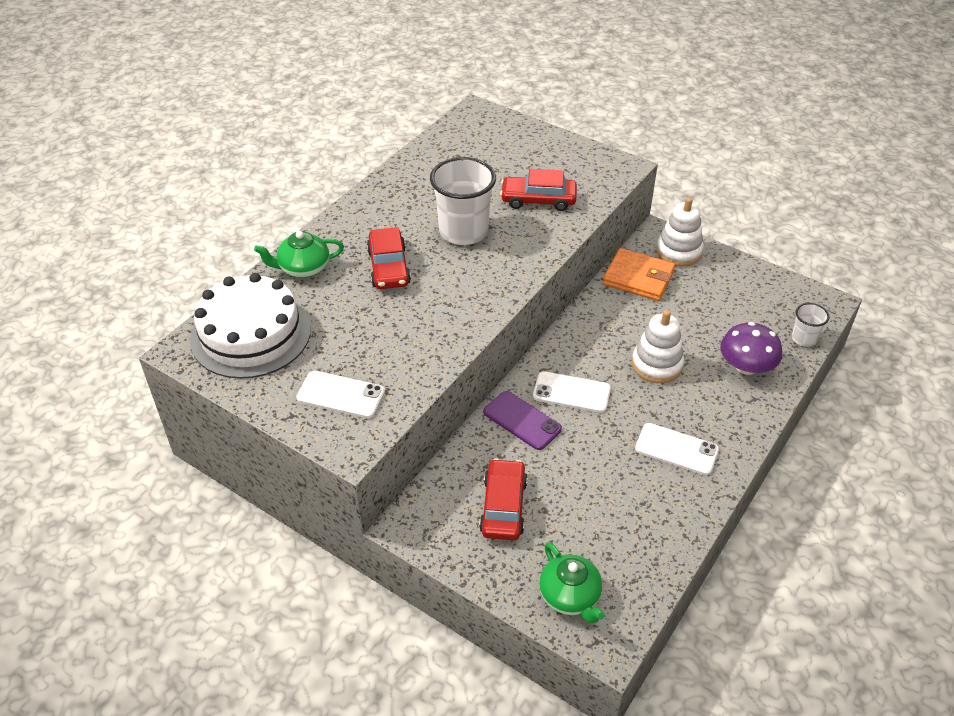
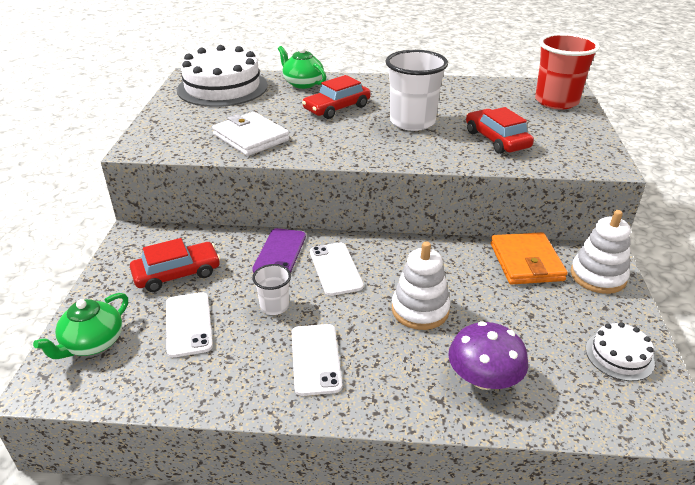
camera: 60 degrees right, 10 degrees down
white phone [296,371,385,418] -> white phone moved to [166,292,213,358]
white cup [792,303,829,347] -> white cup moved to [252,264,291,315]
none -> white wallet [212,112,289,156]
none -> red cup [535,33,600,109]
none -> white cake [586,322,655,381]

